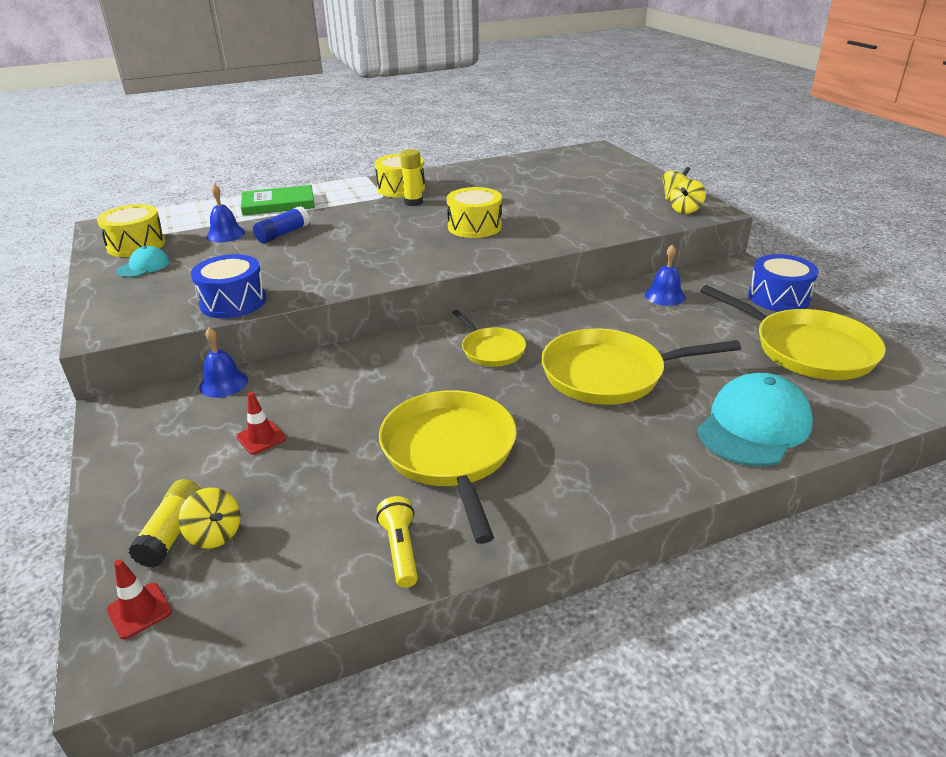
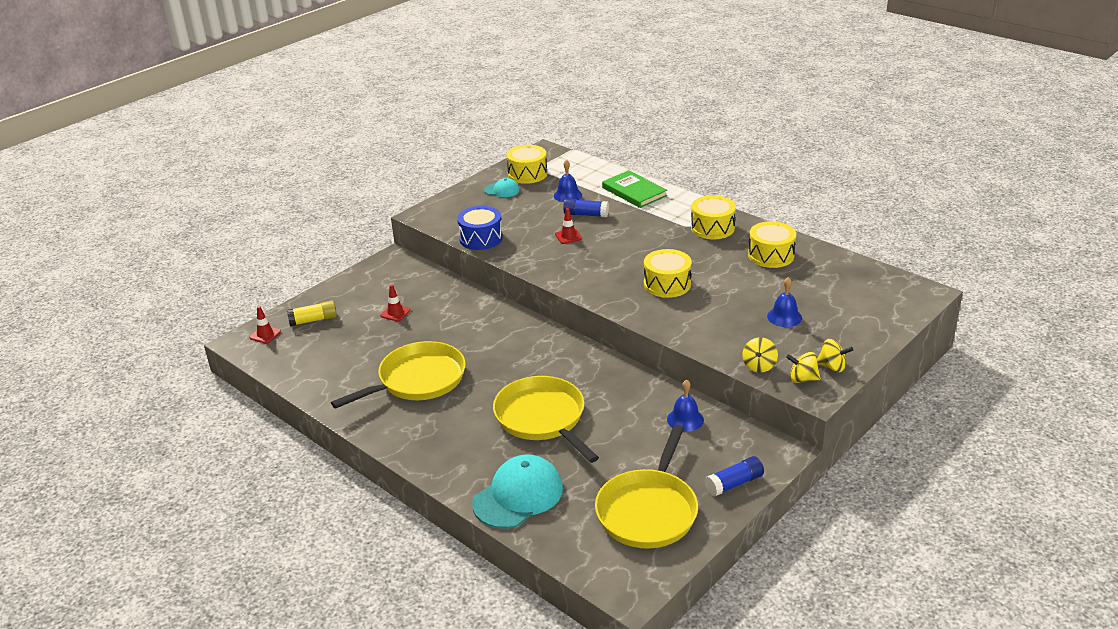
camera: 65 degrees right, 0 degrees up
yellow spinning top [178,488,240,549] -> yellow spinning top moved to [742,337,778,373]
blue bell [199,327,248,398] -> blue bell moved to [767,277,802,327]
yellow flashlight [376,496,418,588] -> none
yellow glue stick [400,149,423,206] -> none
yellow pan [452,310,526,367] -> none
turquoise cap [698,373,813,466] -> turquoise cap turned 60 degrees counterclockwise [472,454,563,529]
blue drum [748,254,819,312] -> blue glue stick [705,456,764,497]
none -> red traffic cone [555,208,582,244]
none -> yellow drum [748,221,796,268]

